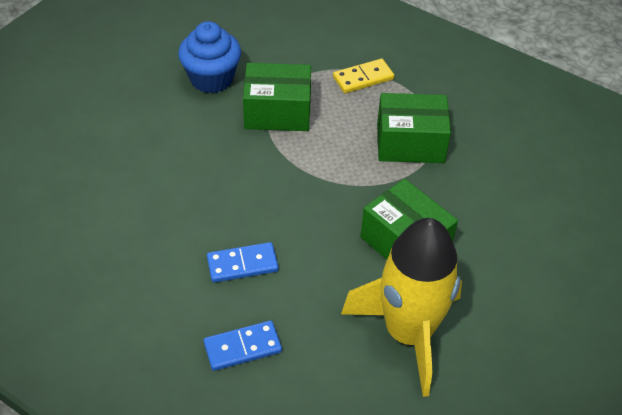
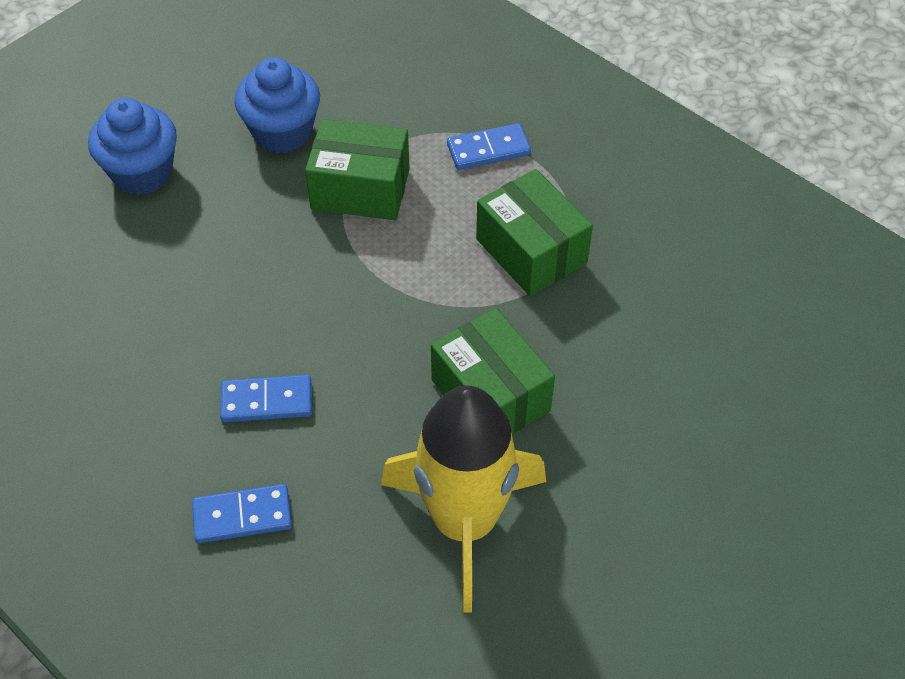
camera: 10 degrees right, 5 degrees up
yellow domino [333,59,394,93] -> blue domino [447,123,531,170]
green box [377,93,451,163] -> green box turned 45 degrees clockwise [476,169,593,296]
none -> blue cupcake [88,98,177,195]

